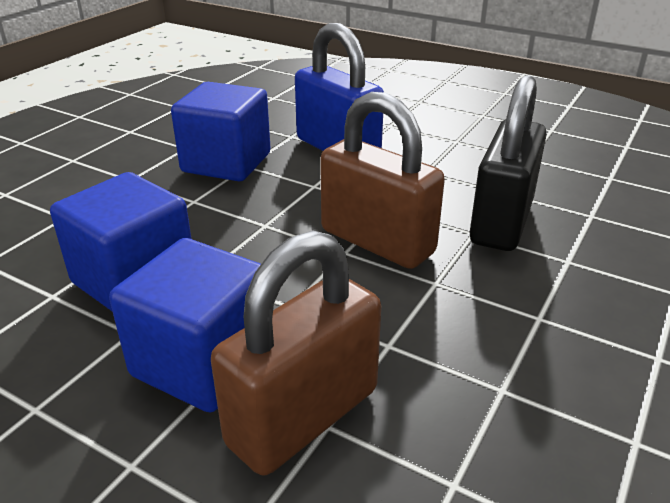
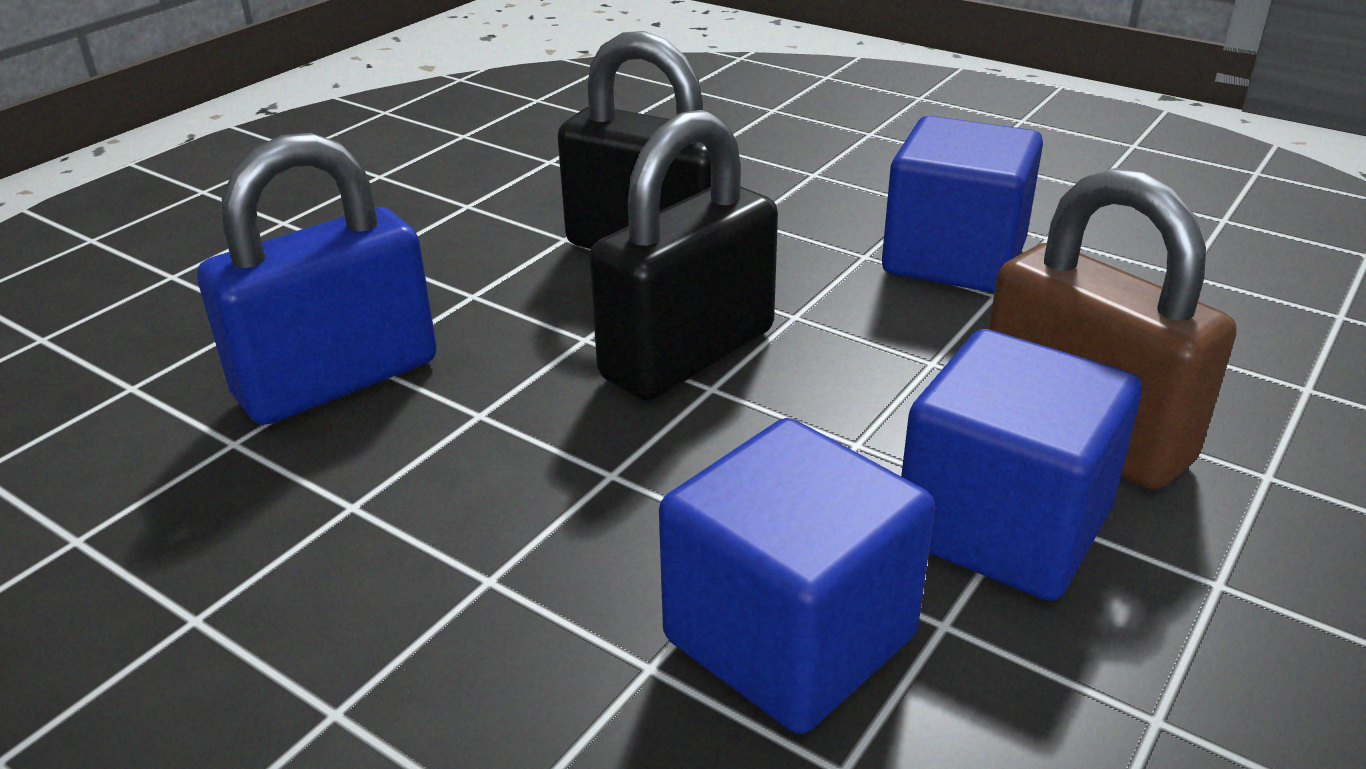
camera: 85 degrees left, 0 degrees up
blue cube [171,82,270,181] -> blue cube moved to [882,116,1043,293]
brown padlock [320,92,445,269] -> black padlock [589,110,778,401]

